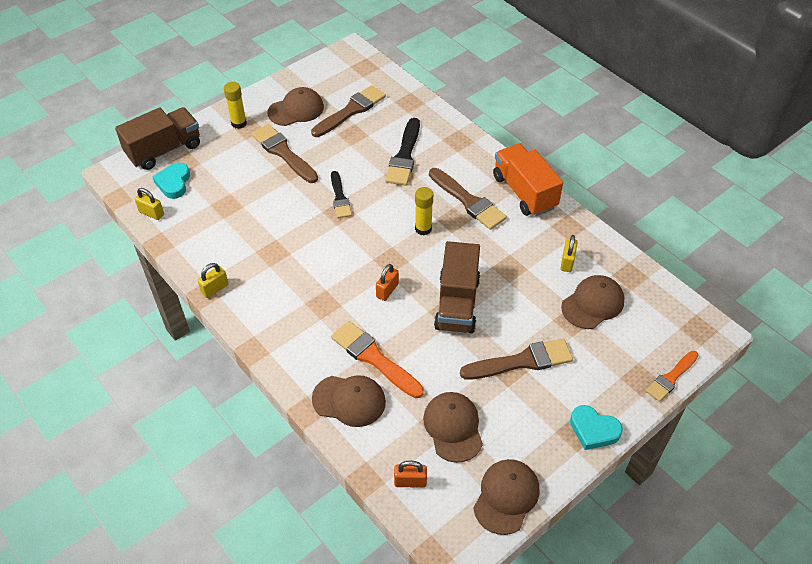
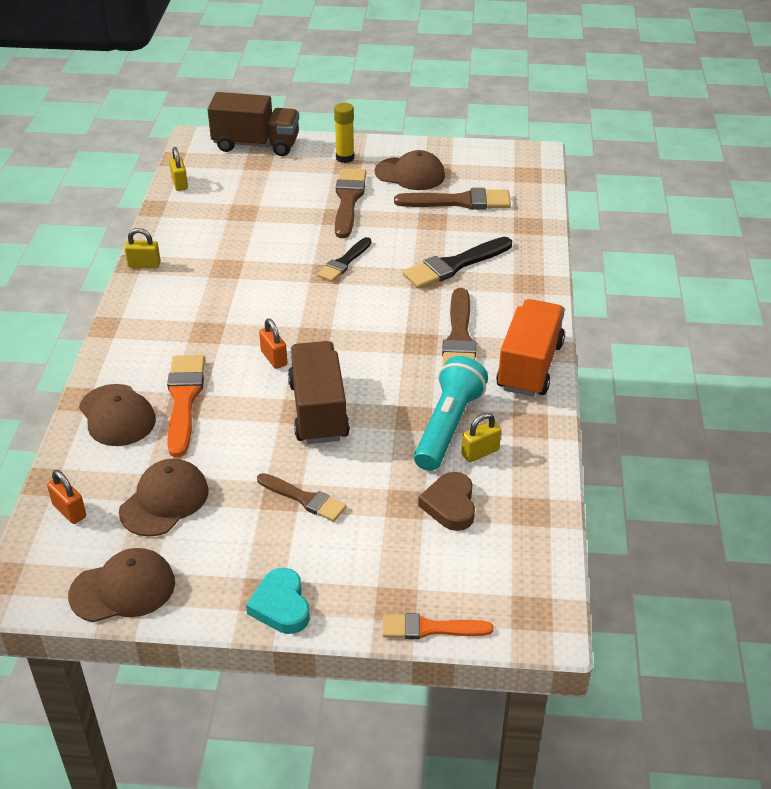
camera: 45 degrees right, 10 degrees down
turquoise heart [152,162,190,199] -> none
orange padlock [376,264,399,301] -> orange padlock turned 75 degrees clockwise [259,318,287,369]
yellow glue stick [415,187,433,235] -> none
brown truck [434,241,480,333] -> brown truck turned 120 degrees clockwise [288,341,350,444]
brown brush [460,338,573,380] -> brown brush [257,473,346,522], size x0.65
brown cap [561,275,625,329] -> brown heart [418,472,475,531]
none -> turquoise flashlight [414,356,488,471]

